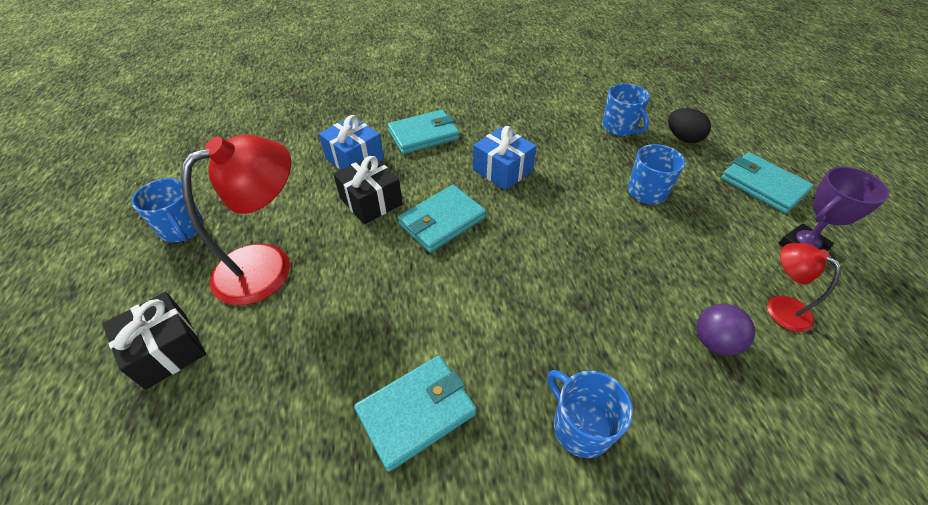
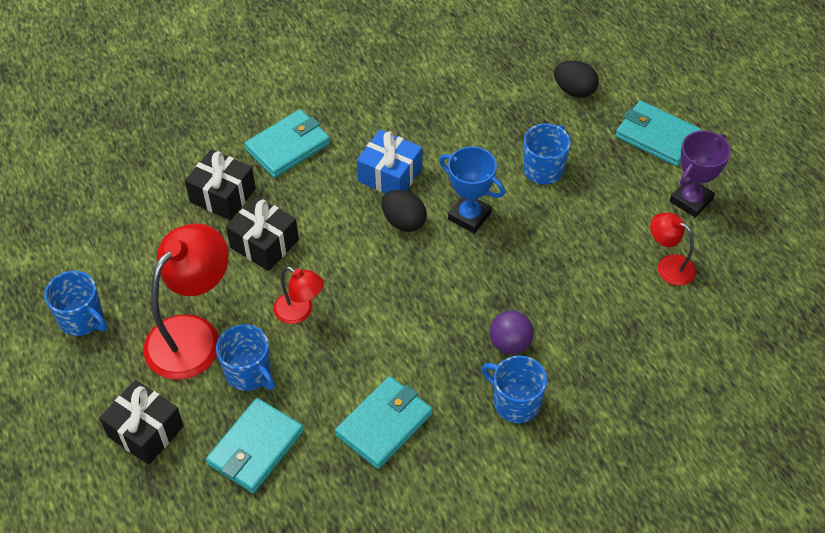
camera: 15 degrees left, 5 degrees up
blue gift [319,115,384,170] -> black gift [185,149,256,220]
turquoise wallet [398,185,486,253] -> turquoise wallet moved to [206,398,304,493]
blue mug [602,83,649,136] -> blue mug moved to [216,324,275,391]
purple ball [696,304,755,356] -> purple ball moved to [490,311,534,354]
none -> red lamp [274,266,324,324]
none -> black egg [381,190,427,232]
none -> blue trophy [439,146,505,233]

